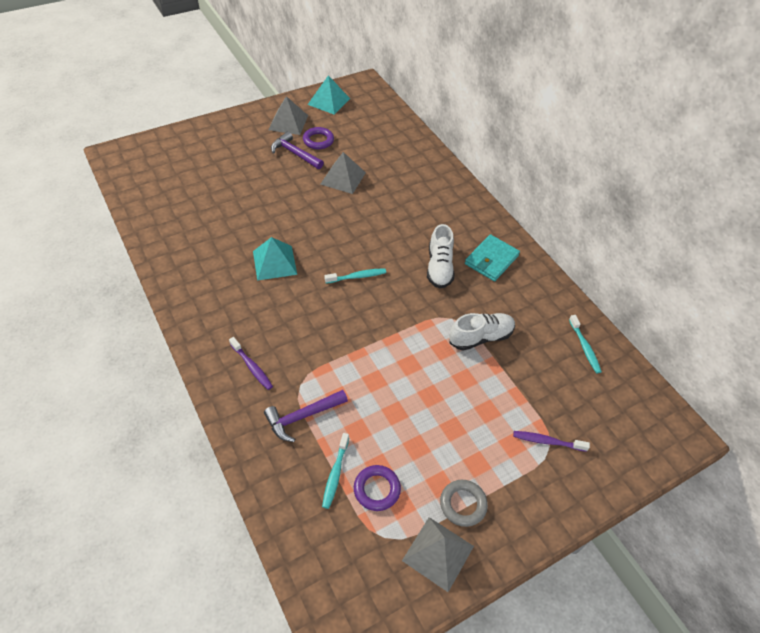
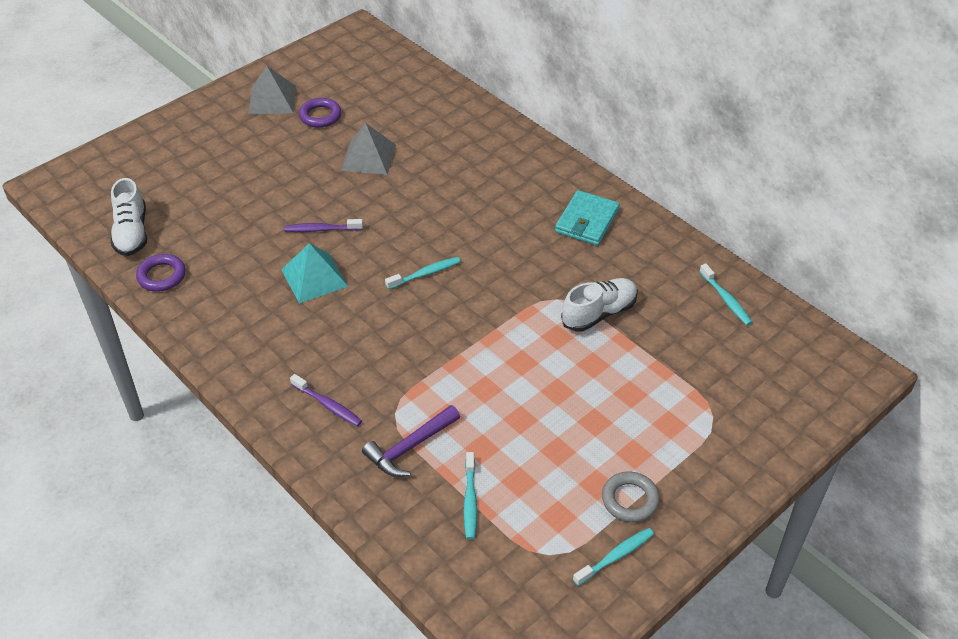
camera: 10 degrees left, 5 degrees down
purple hammer [271,131,324,169] -> none
turquoise pyramid [307,75,350,115] -> none
purple ring [354,465,401,511] -> purple ring moved to [136,254,186,292]
grey pyramid [402,517,474,592] -> turquoise toothbrush [573,528,654,586]
white shoe [427,224,455,288] -> white shoe moved to [111,178,147,256]
purple toothbrush [513,431,590,452] -> purple toothbrush moved to [284,219,363,232]

